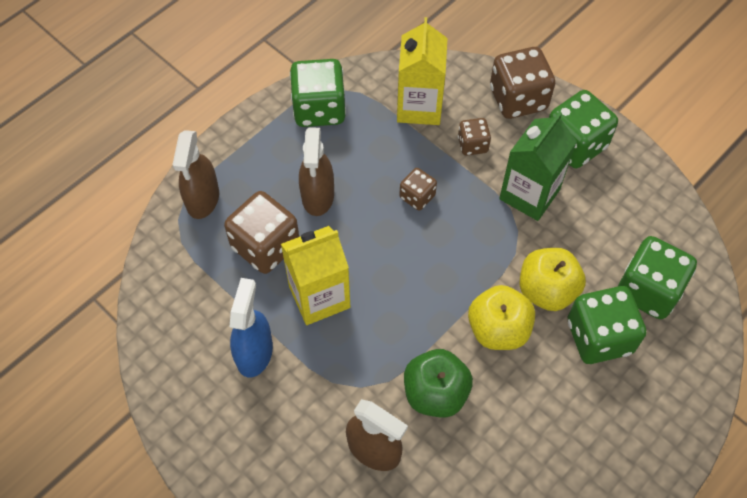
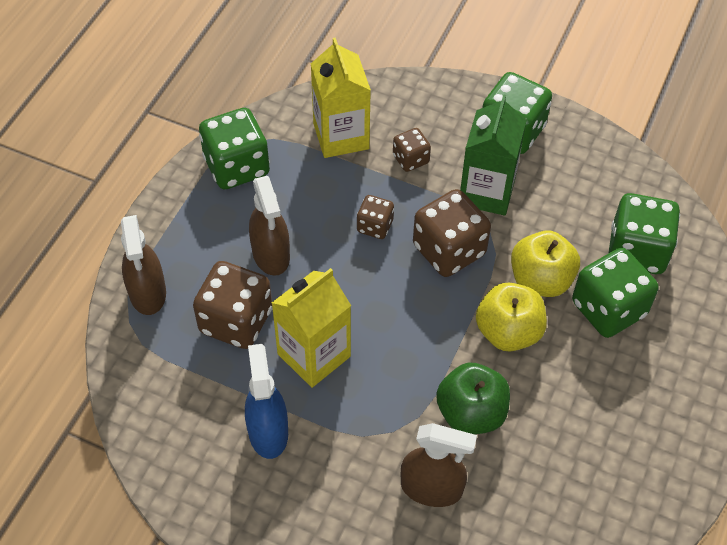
camera: 20 degrees left, 5 degrees down
brown dice [490,47,555,119] -> brown dice moved to [413,189,491,277]

